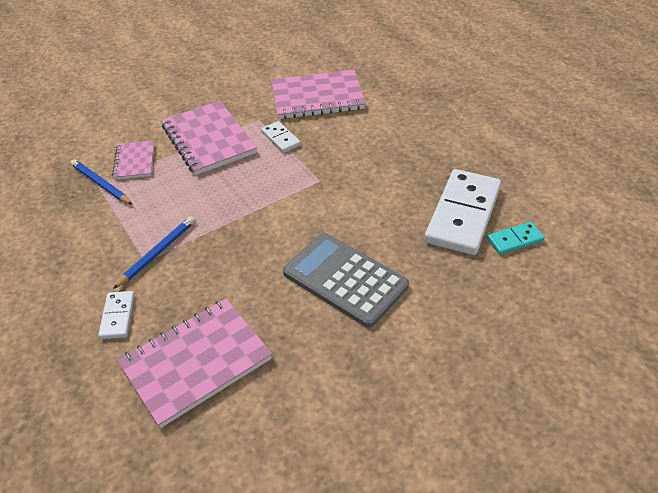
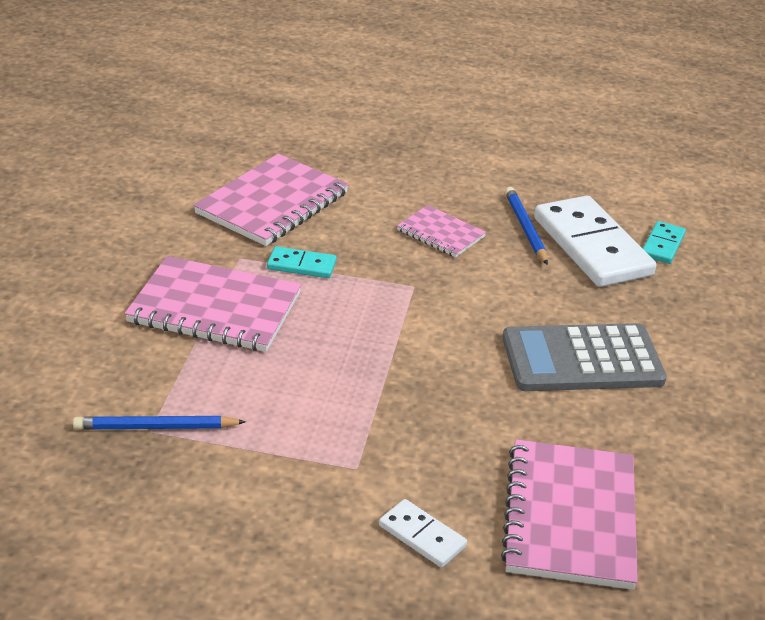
camera: 50 degrees left, 10 degrees down
pink notebook [112,140,155,180] -> pink notebook moved to [397,205,486,257]
blue pencil [113,216,195,289] -> blue pencil moved to [505,187,548,265]
white domino [261,121,301,153] -> turquoise domino [267,246,337,278]

